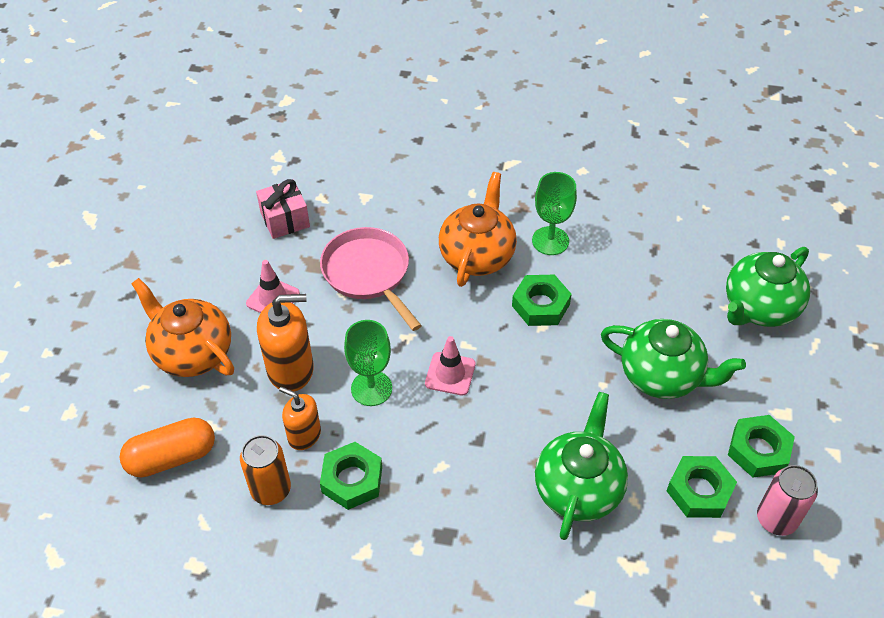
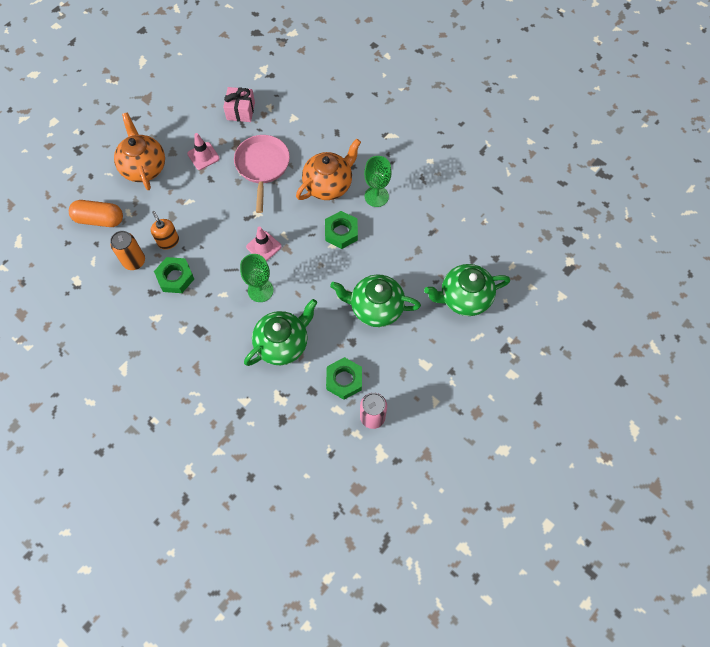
camera: 30 degrees right, 15 degrees up
orange soap dispenser [257,294,314,392] -> none
green goblet [344,320,392,406] -> green goblet moved to [240,254,273,302]
green teapot [601,319,746,399] -> green teapot turned 135 degrees clockwise [330,274,421,327]
green nut [728,415,795,477] -> none

